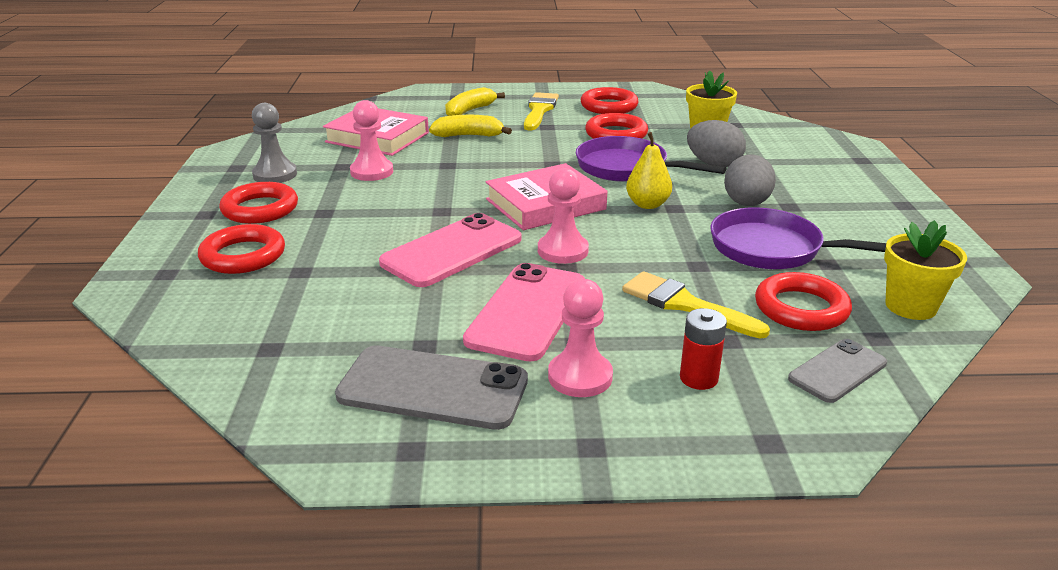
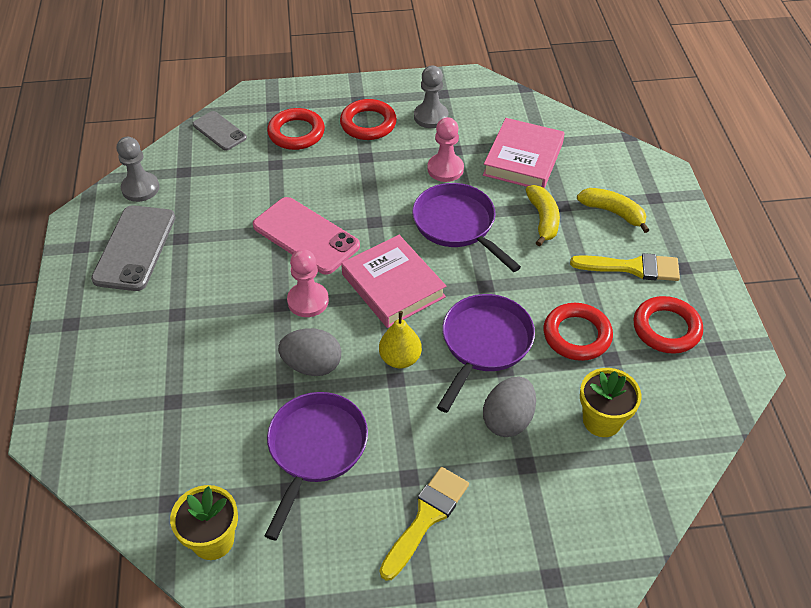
camera: 85 degrees right, 20 degrees up
pink phone [463,263,585,362] -> none
pink pawn [548,279,613,397] -> none
yellow brush [622,271,770,339] -> yellow brush moved to [380,467,469,581]
red battery [680,308,727,390] -> none
grey egg [724,154,776,206] -> grey egg moved to [278,328,341,376]
red ring [755,272,852,331] -> none
grey phone [788,339,887,403] -> grey phone moved to [193,111,247,151]
none -> grey pawn [117,137,159,202]
none -> purple pan [412,183,521,272]

